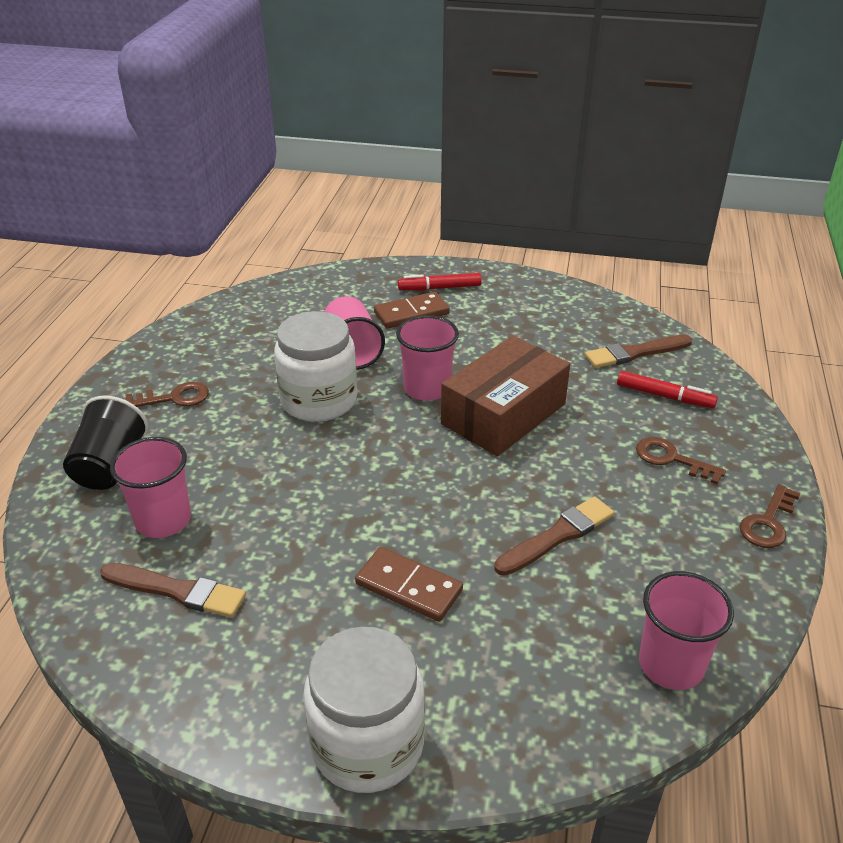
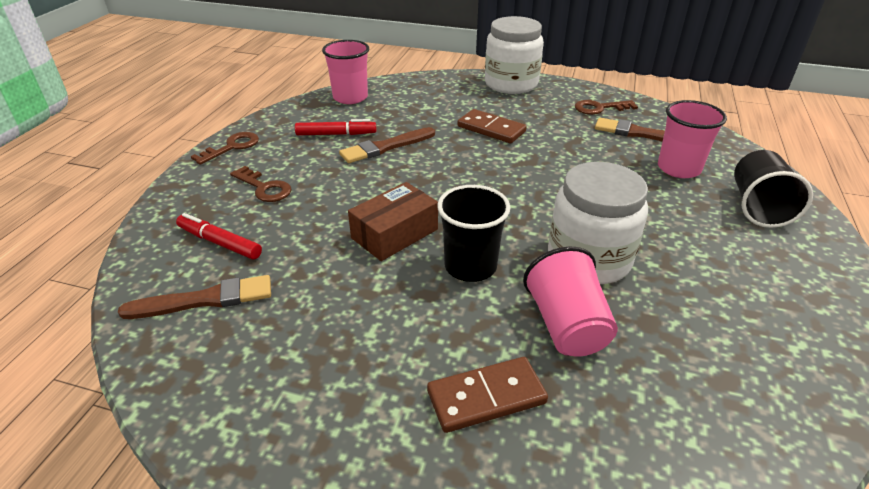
camera: 175 degrees left, 0 degrees up
brown key [125,382,209,407] -> brown key moved to [575,100,638,115]
pink cup [396,315,459,401] -> black cup [437,185,511,282]
red marker [398,273,482,290] -> red marker moved to [295,119,376,135]
brown box [441,336,570,456] -> brown box [348,182,438,261], size x0.66

